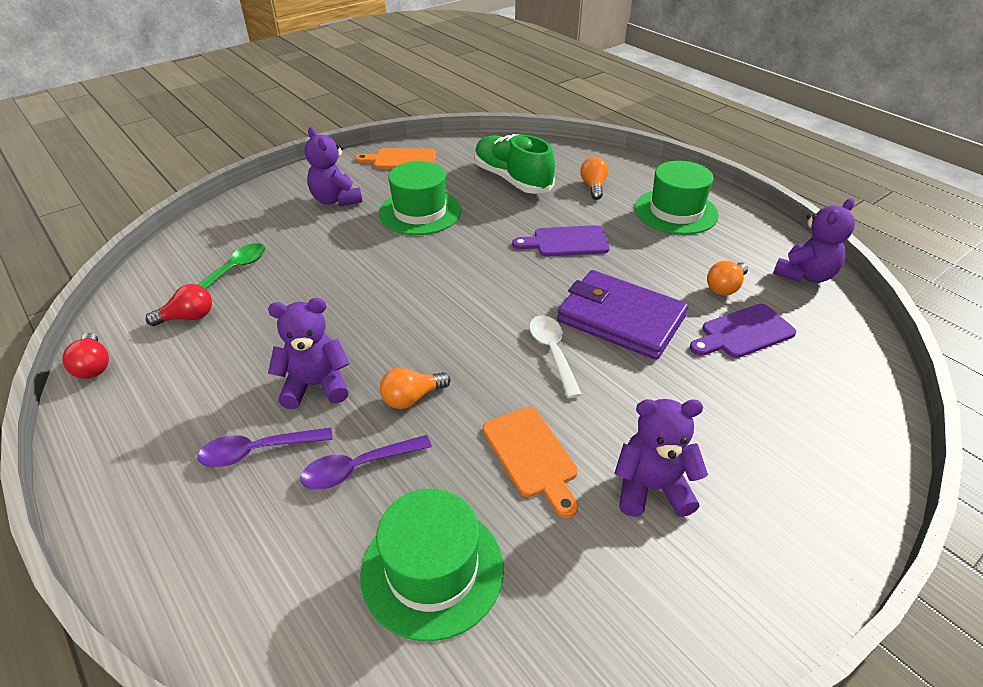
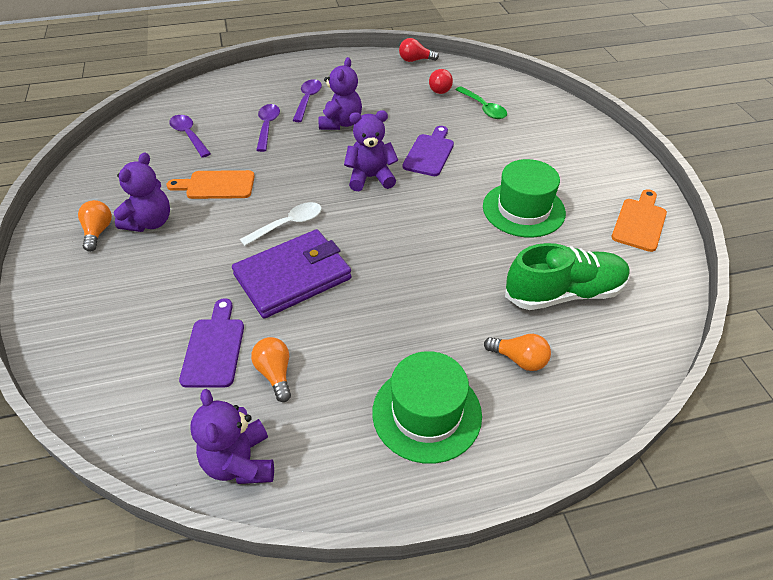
camera: 115 degrees right, 5 degrees up
purple teddy bear [305,127,362,206] -> purple teddy bear moved to [344,110,398,191]
green hat [360,489,504,641] -> purple spoon [169,115,211,158]
orange light bulb [380,367,450,409] -> orange light bulb moved to [78,200,112,252]
purple cutting board [512,225,610,257] -> purple cutting board moved to [403,126,454,176]
white spoon [529,315,582,398] -> white spoon turned 45 degrees counterclockwise [240,202,322,246]

